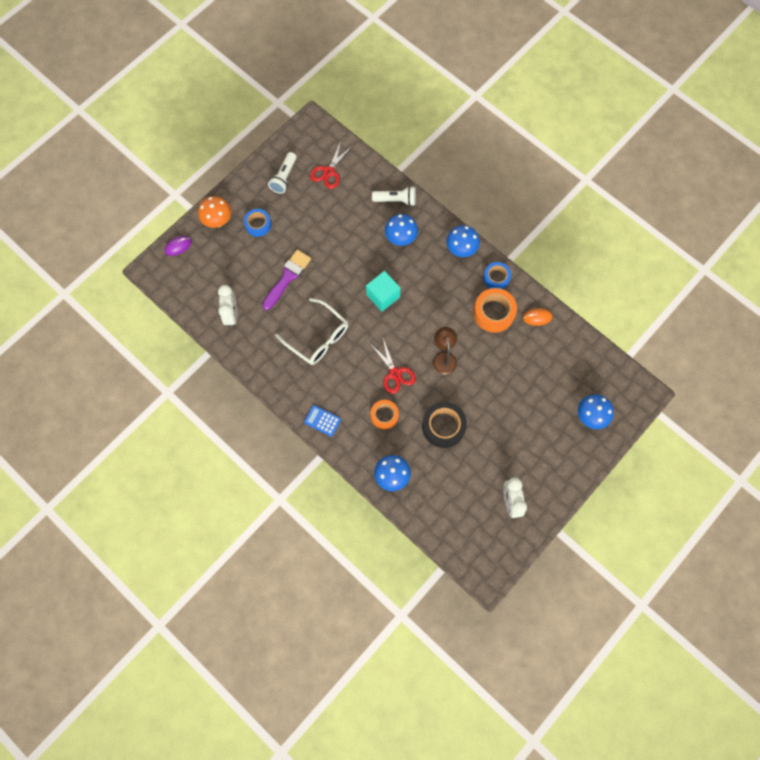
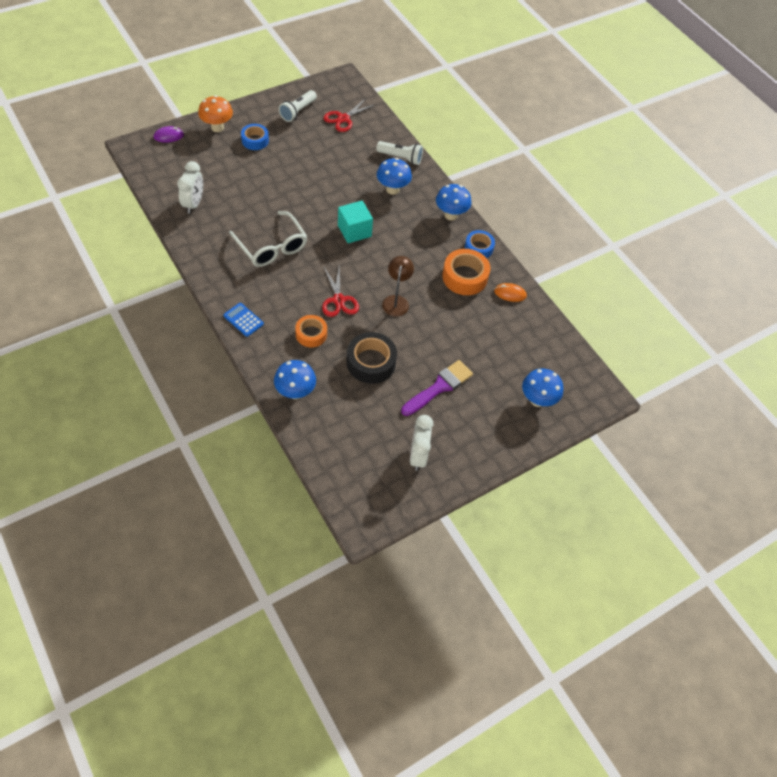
camera: 10 degrees right, 15 degrees down
purple brush [262,250,311,310] -> purple brush moved to [401,360,473,416]

